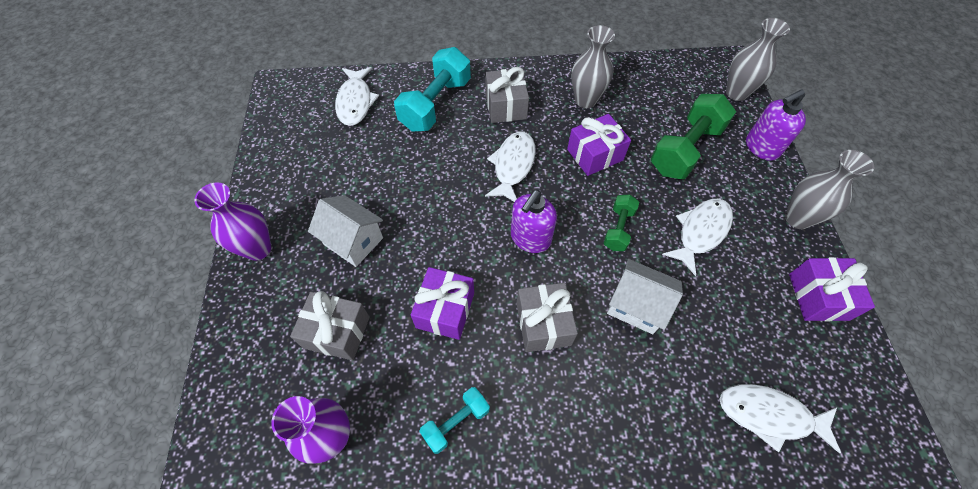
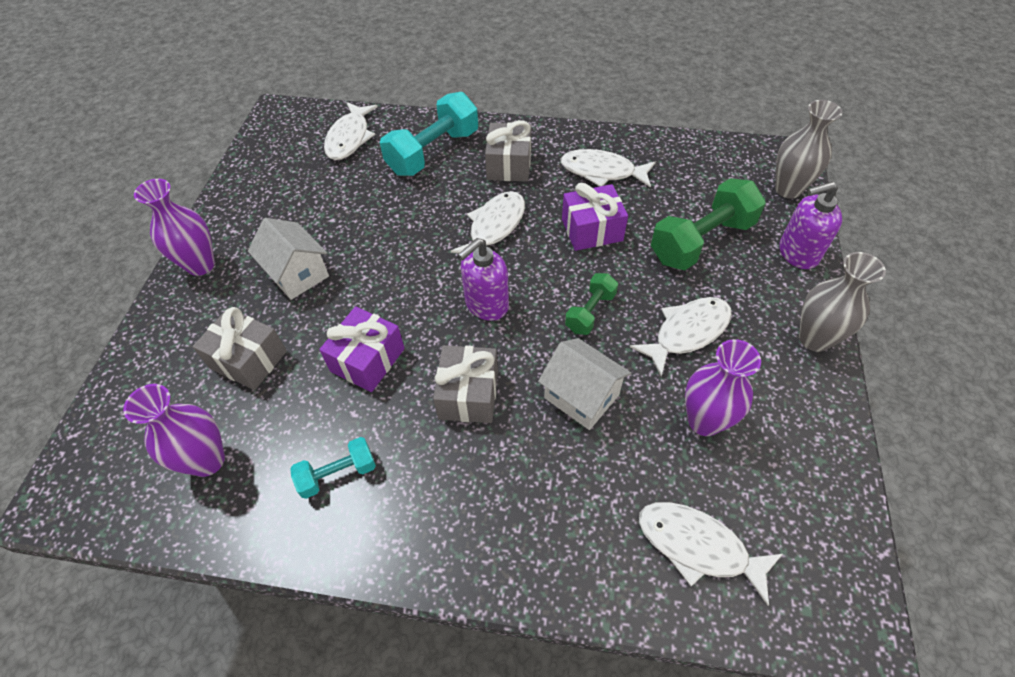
camera: 15 degrees right, 5 degrees down
grey vase [571,25,615,108] -> white fish [561,149,656,188]
purple gift [789,257,875,321] -> none
none -> purple vase [685,339,761,436]

